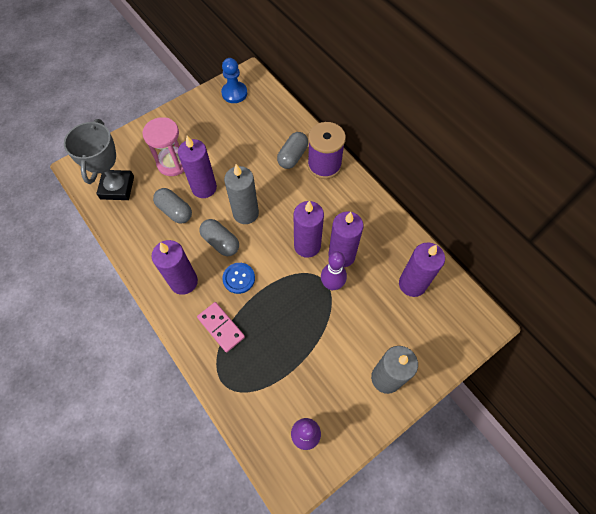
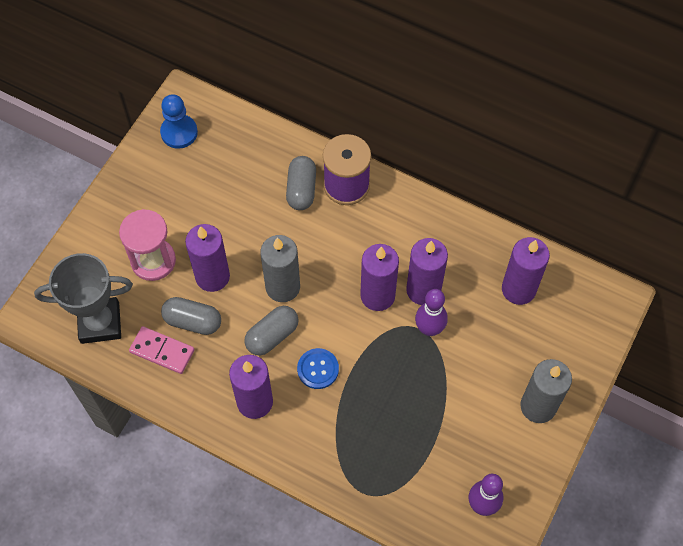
camera: 25 degrees left, 0 degrees up
grey trophy [64,119,134,200] -> grey trophy turned 75 degrees counterclockwise [34,253,133,344]
pink domino [197,302,245,352] -> pink domino moved to [129,326,195,374]
grey capsule [199,219,239,256] -> grey capsule turned 60 degrees counterclockwise [244,306,298,355]

